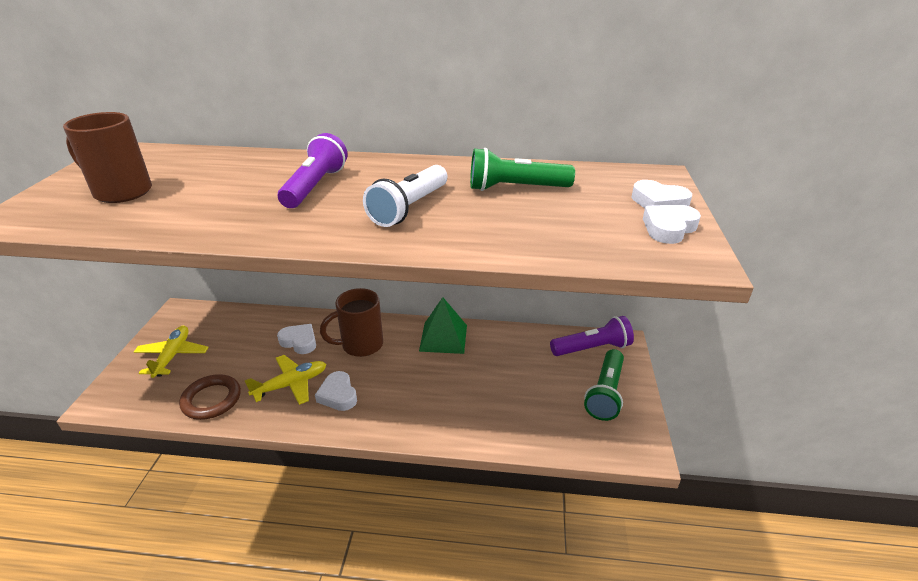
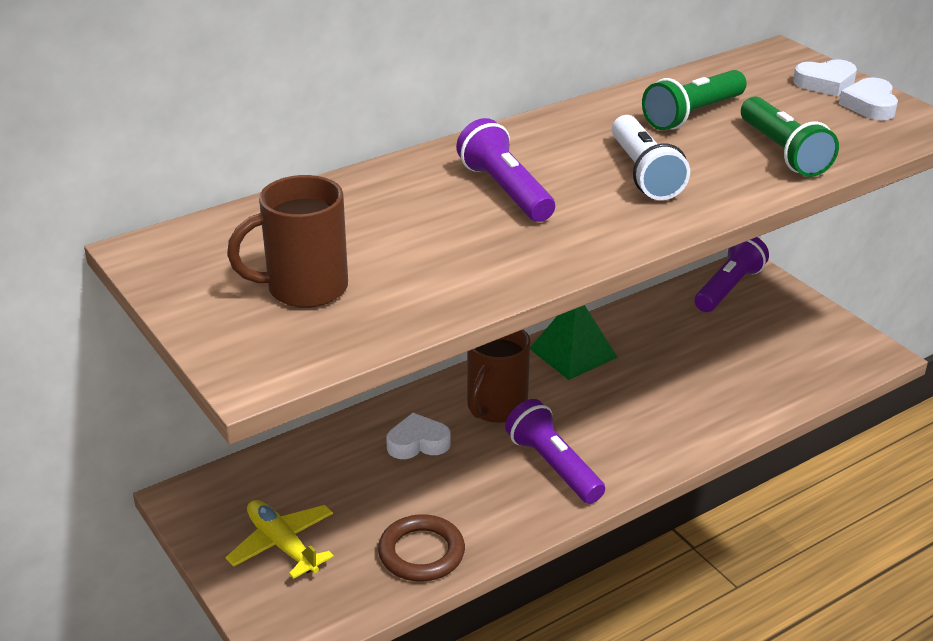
camera: 40 degrees left, 0 degrees up
yellow plane [244,355,326,405] -> none
white heart [315,371,357,411] -> purple flashlight [505,399,605,504]
green flashlight [584,349,624,421] -> green flashlight moved to [741,97,839,177]

